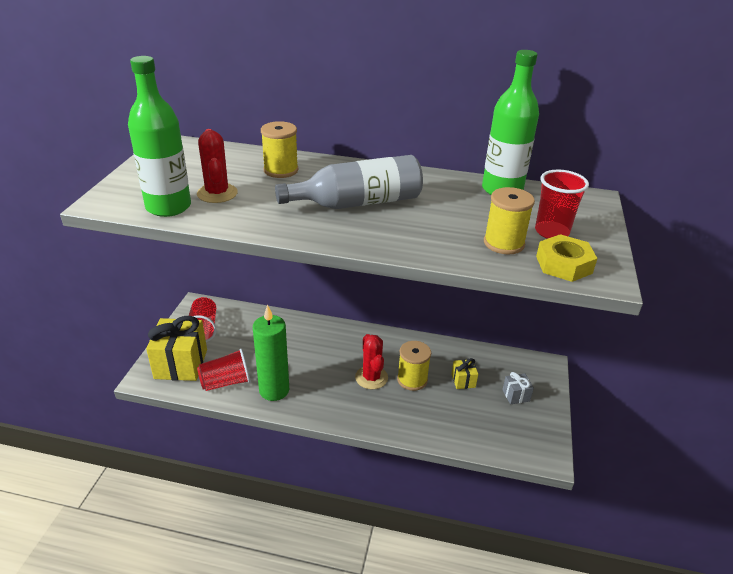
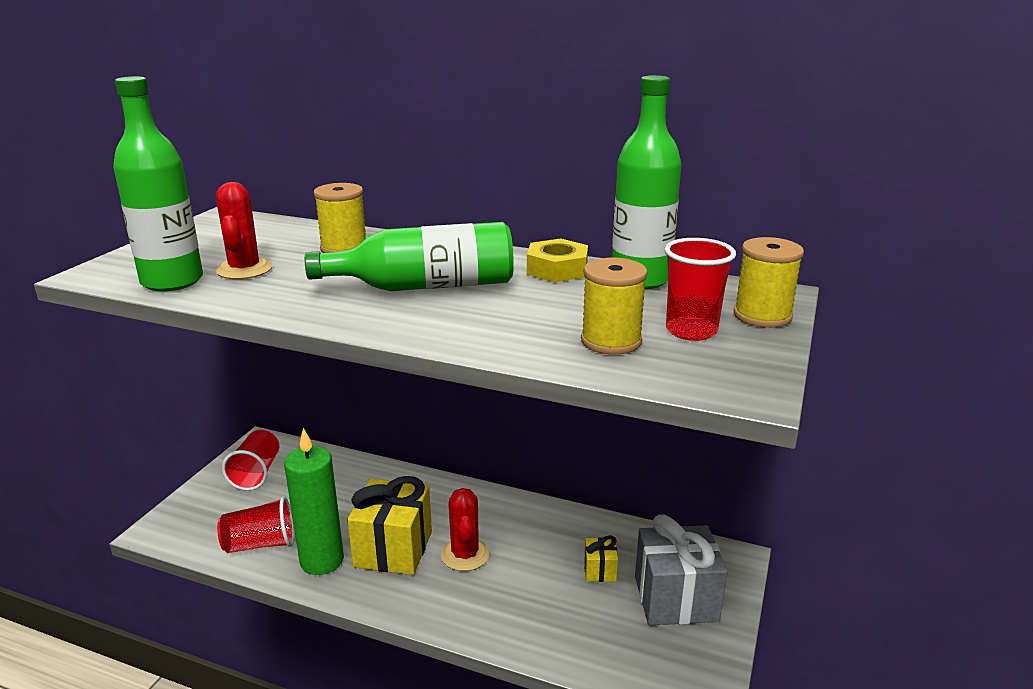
camera: 10 degrees right, 10 degrees down
yellow gift [146,316,207,381] -> yellow gift moved to [347,476,432,575]
grey bottle [275,155,423,209] -> green bottle [305,222,514,291]
yellow spool [397,341,431,391] -> yellow spool moved to [734,237,804,328]
grey gift [502,372,534,404] -> grey gift [635,515,728,625], size x2.15
yellow nut [536,234,597,282] -> yellow nut moved to [527,238,588,283]

